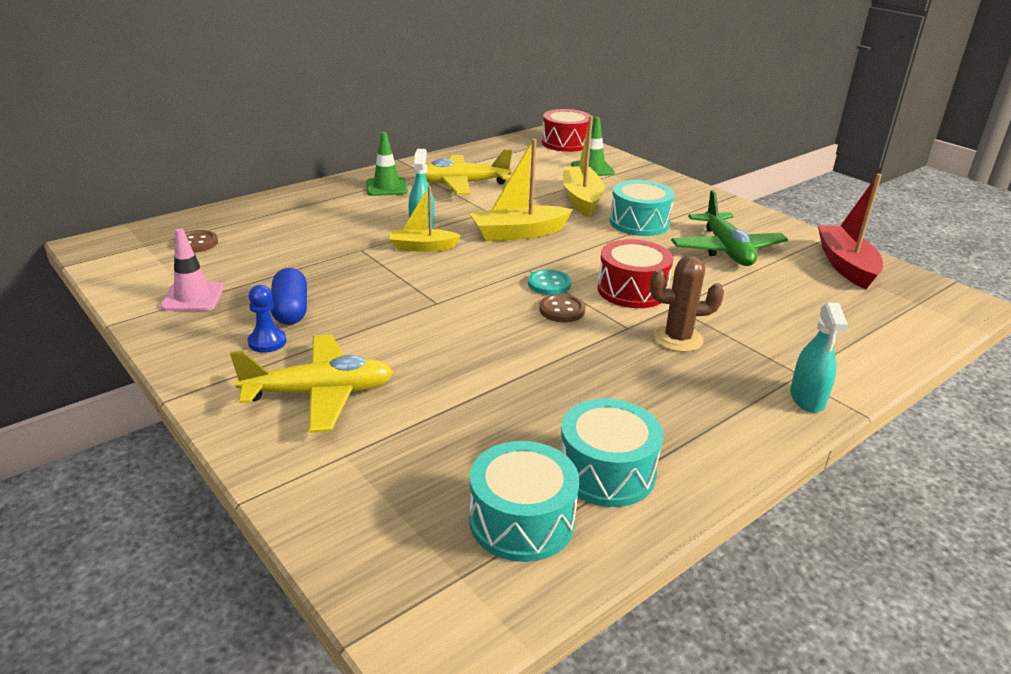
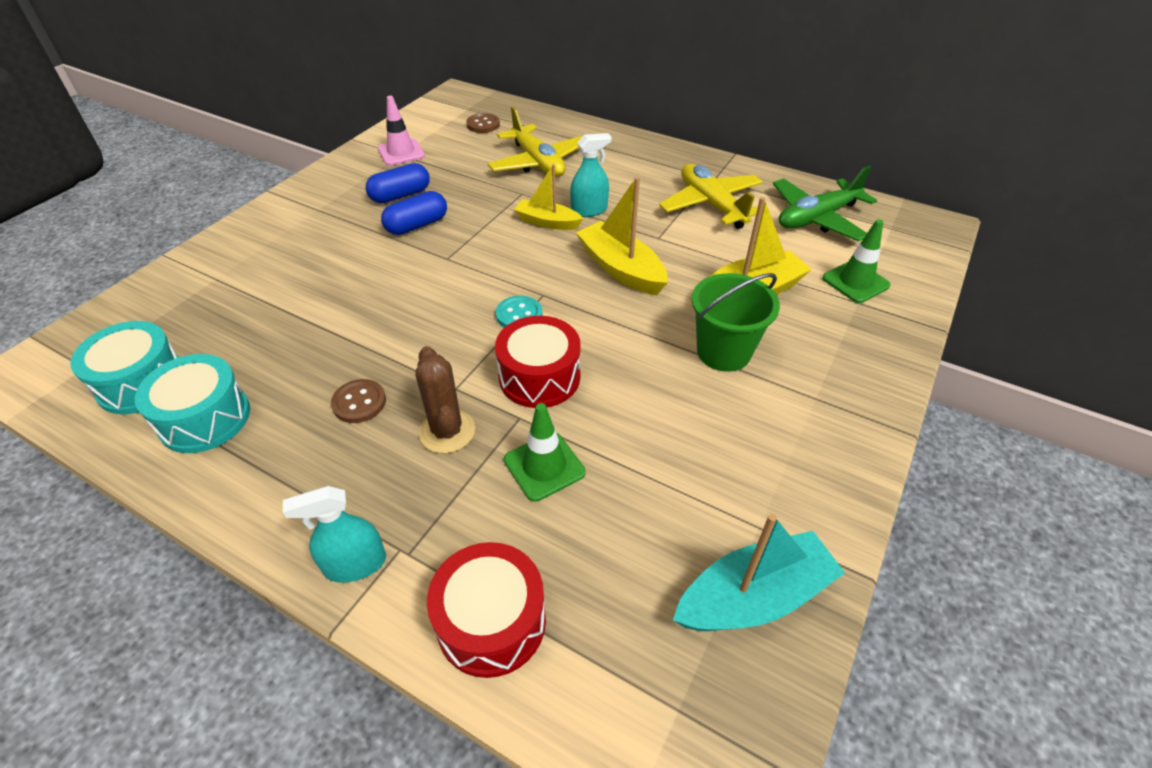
camera: 70 degrees right, 15 degrees up
yellow plane [230,335,393,433] -> yellow plane moved to [488,107,582,177]
blue pawn [248,285,286,353] -> none
green traffic cone [366,132,408,196] -> green traffic cone moved to [504,403,585,502]
yellow boat [390,186,461,252] -> yellow boat turned 45 degrees counterclockwise [514,164,584,230]
brown button [539,294,585,322] -> brown button moved to [331,379,386,423]
red drum [542,109,591,152] -> red drum moved to [427,542,546,678]
turquoise drum [610,180,675,236] -> green bucket [692,273,780,372]
green plane [671,190,788,266] -> green plane moved to [773,166,877,241]
red boat [818,174,883,289] -> turquoise boat [673,514,845,631]
none -> blue capsule [381,191,447,235]

